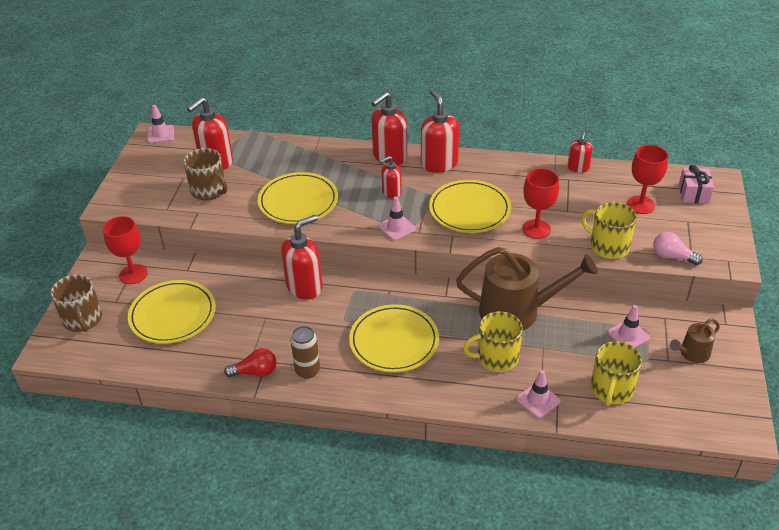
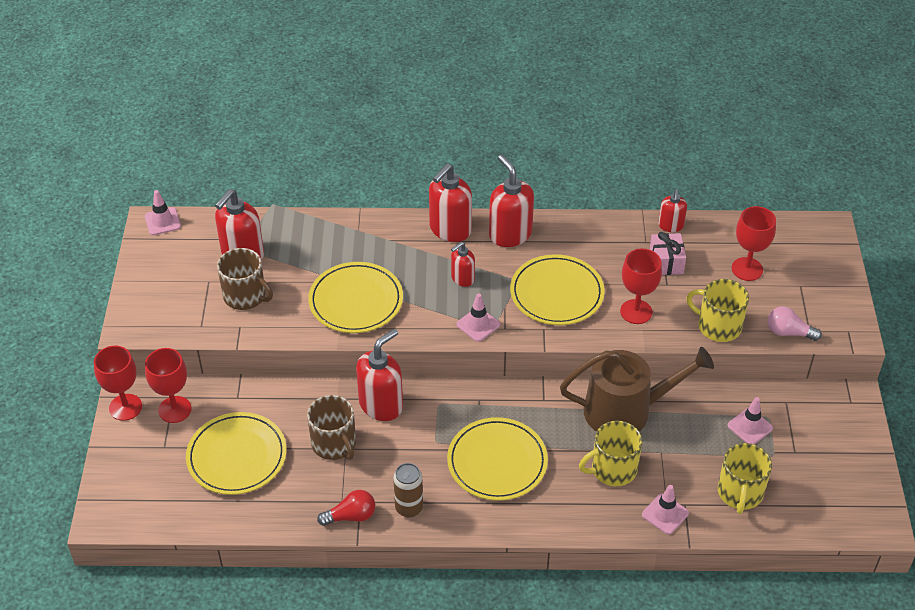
camera: 10 degrees left, 5 degrees up
brown mug [51,274,102,332] -> brown mug moved to [307,395,356,460]
brown watering can [670,319,720,363] -> none
pink gift [679,165,714,203] -> pink gift moved to [649,232,686,275]
none -> red goblet [94,346,142,421]

